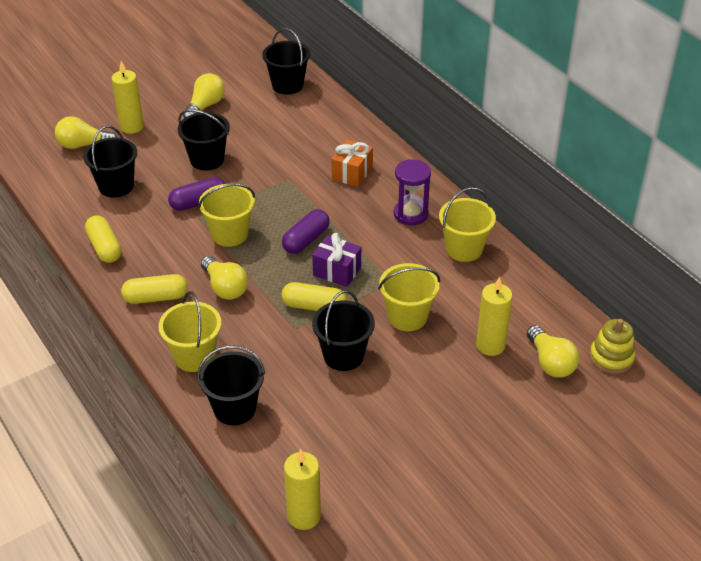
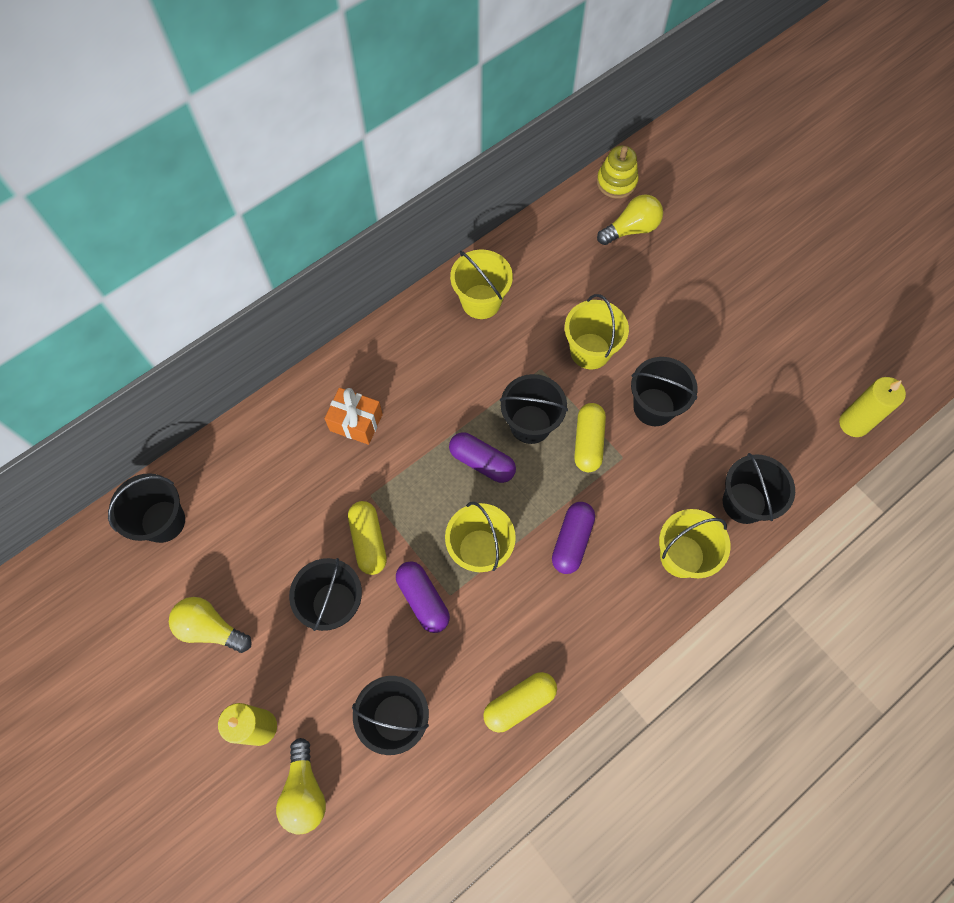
camera: 95 degrees left, 25 degrees up
yellow capsule [121,274,188,304] -> yellow capsule moved to [348,501,387,575]
yellow light bulb [201,256,248,300] -> purple capsule [552,502,595,574]
purple gift [312,233,361,287] -> black bucket [500,374,568,444]
purple hourglass [394,159,431,225] -> none
yellow candle [476,276,513,356] -> none

